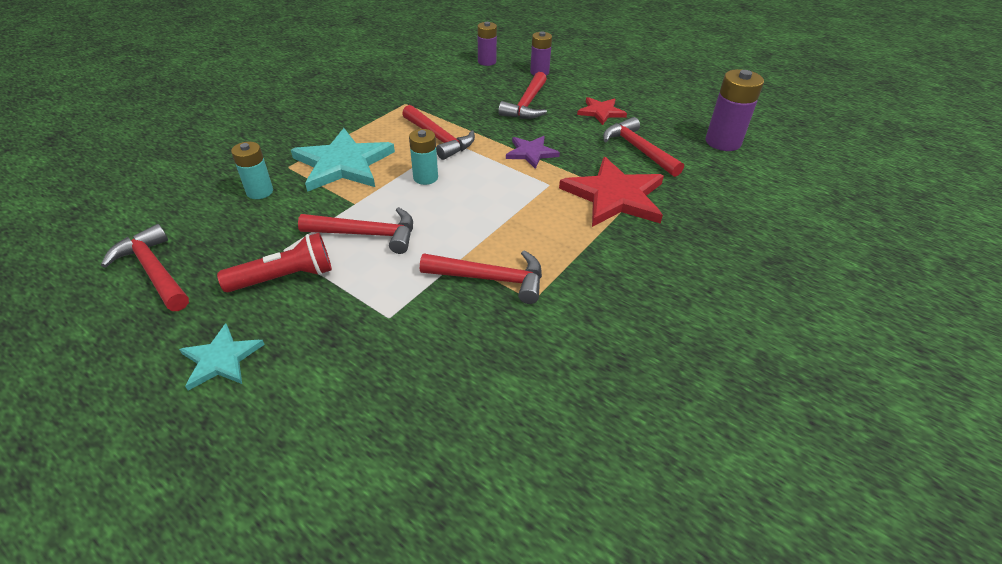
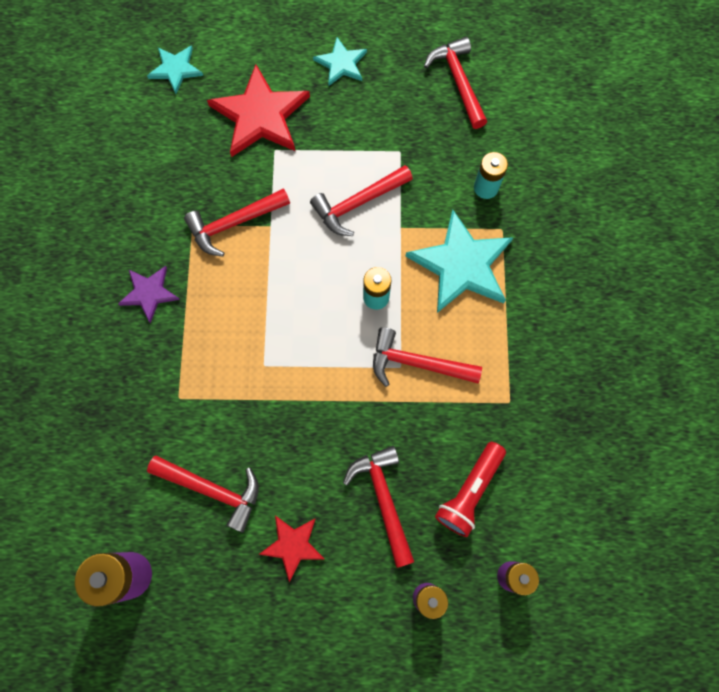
camera: 145 degrees right, 30 degrees up
red hammer [101,224,189,311] -> red hammer turned 120 degrees counterclockwise [424,37,487,129]
red flashlight [217,233,332,292] -> red flashlight moved to [435,442,506,537]
purple star [506,136,560,169] -> purple star moved to [118,266,180,323]
red star [559,157,664,227] -> red star moved to [207,64,310,157]
none -> turquoise star [147,45,203,94]

